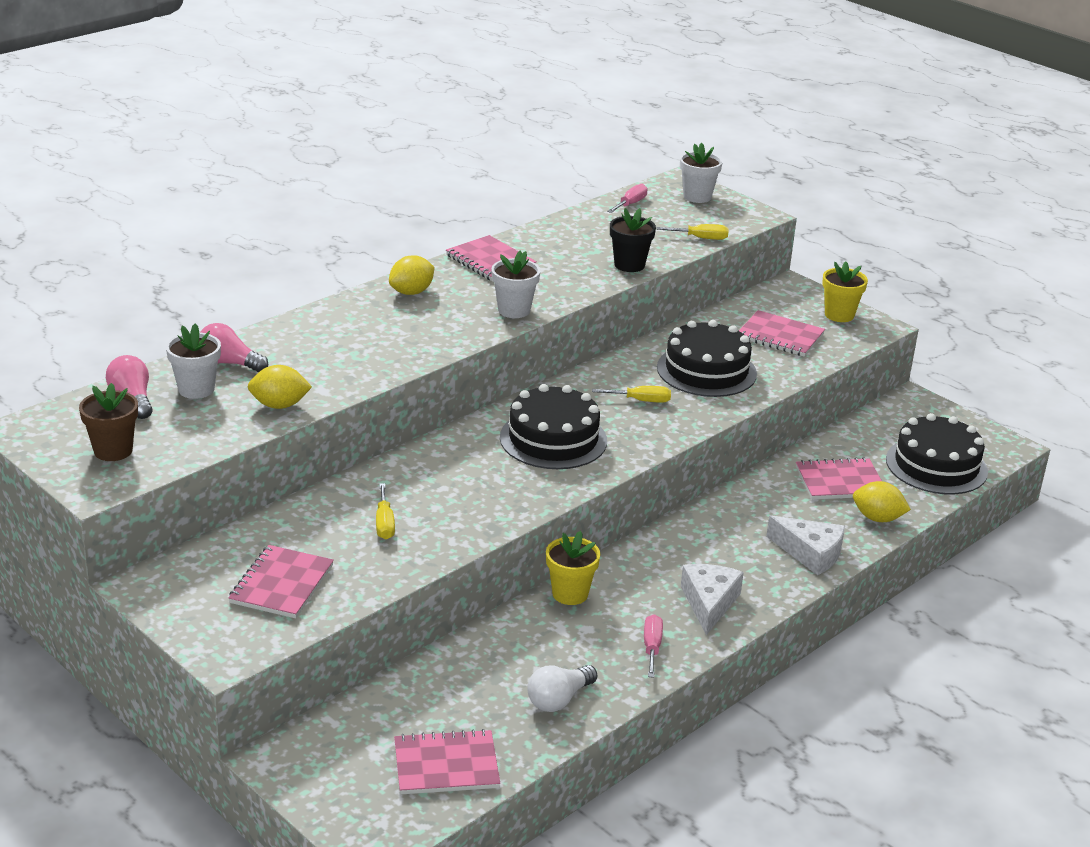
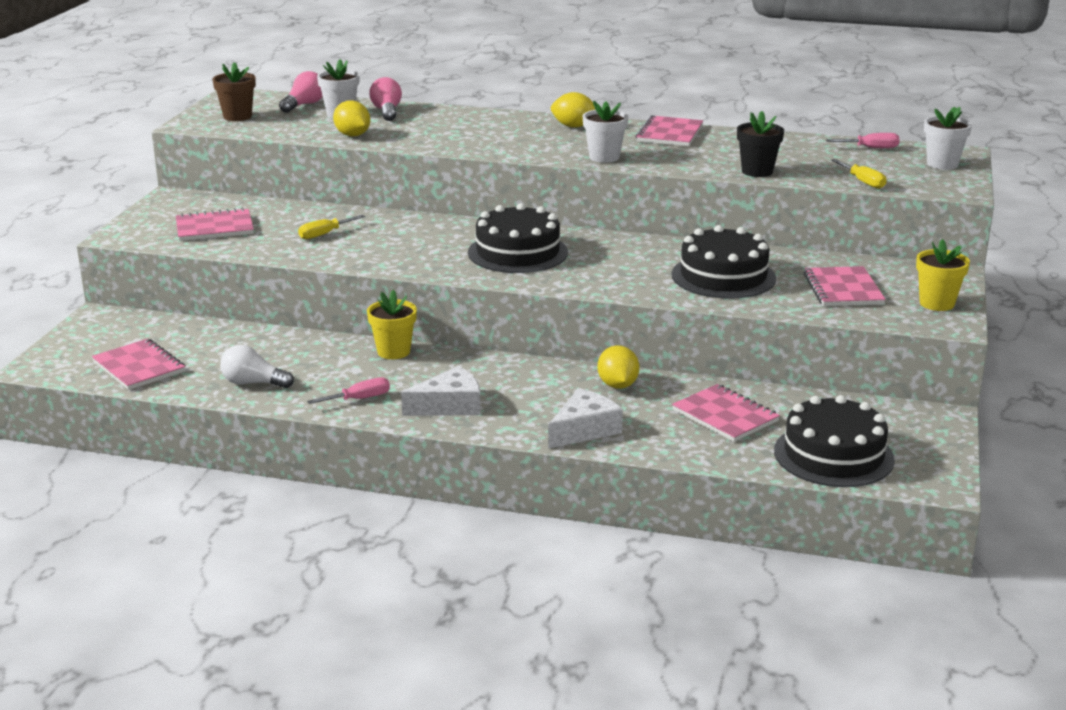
camera: 60 degrees right, 5 degrees down
yellow screwdriver [592,386,671,403] -> none
white cheese [766,515,845,575] -> white cheese turned 135 degrees counterclockwise [548,388,623,449]
yellow lemon [853,481,911,522] -> yellow lemon moved to [598,345,639,389]

